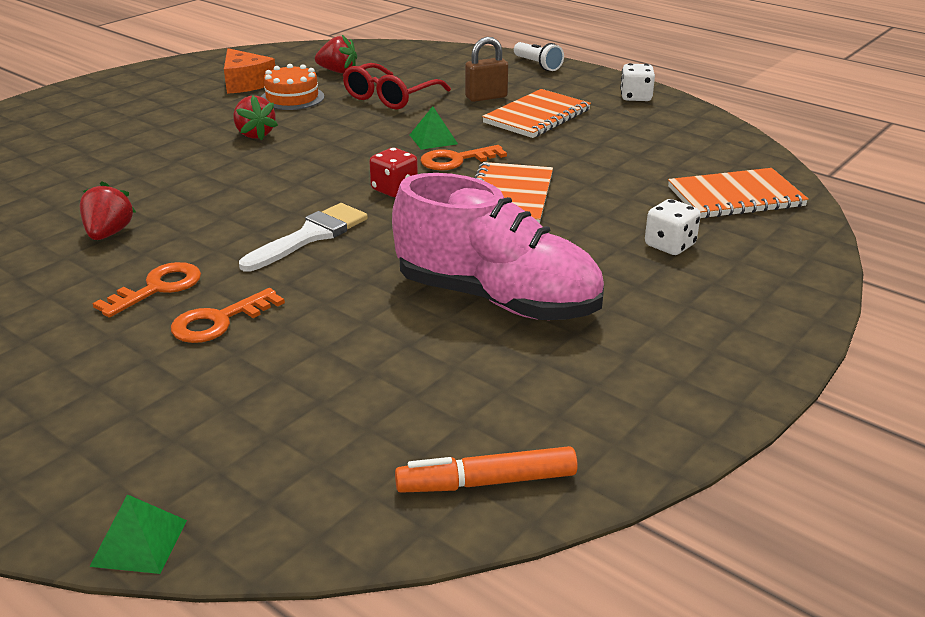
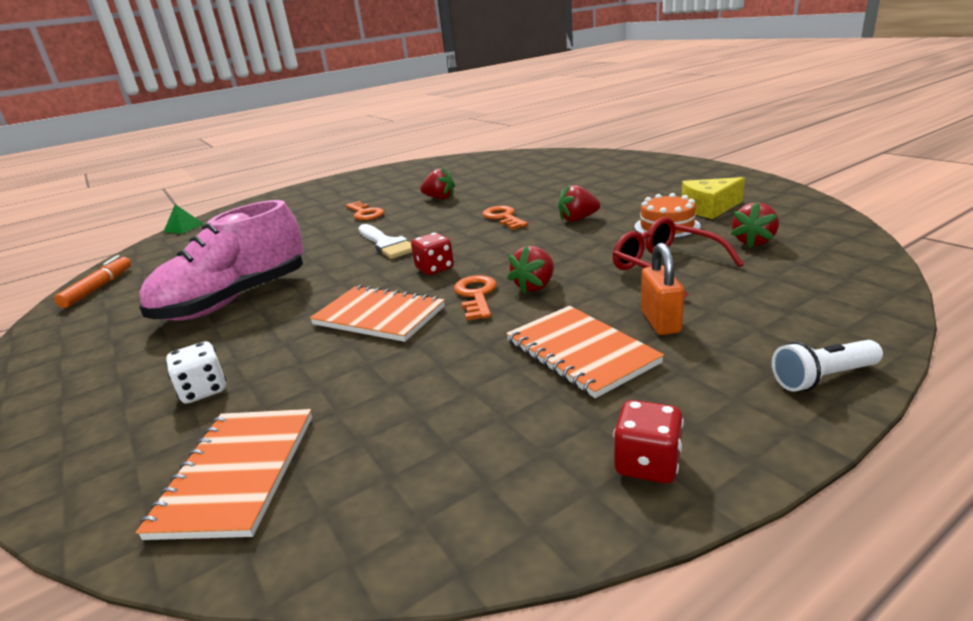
camera: 110 degrees right, 5 degrees down
orange key [171,288,285,343] -> orange key moved to [482,206,528,230]
orange cheese [224,48,275,94] -> yellow cheese [682,177,745,219]
green pyramid [410,106,458,150] -> red strawberry [507,246,554,294]
brown padlock [465,37,508,102] -> orange padlock [641,243,684,335]
white dice [620,63,655,101] -> red dice [613,400,684,483]

